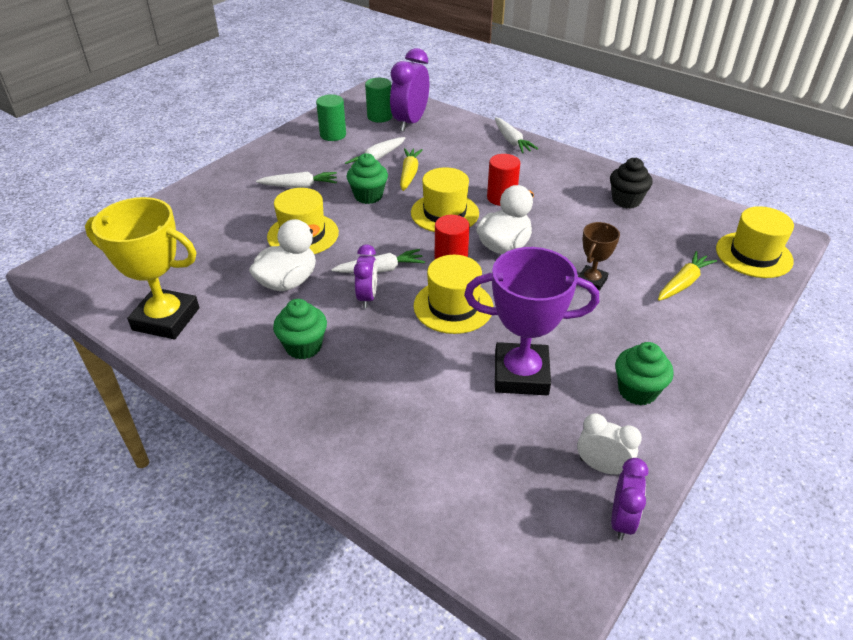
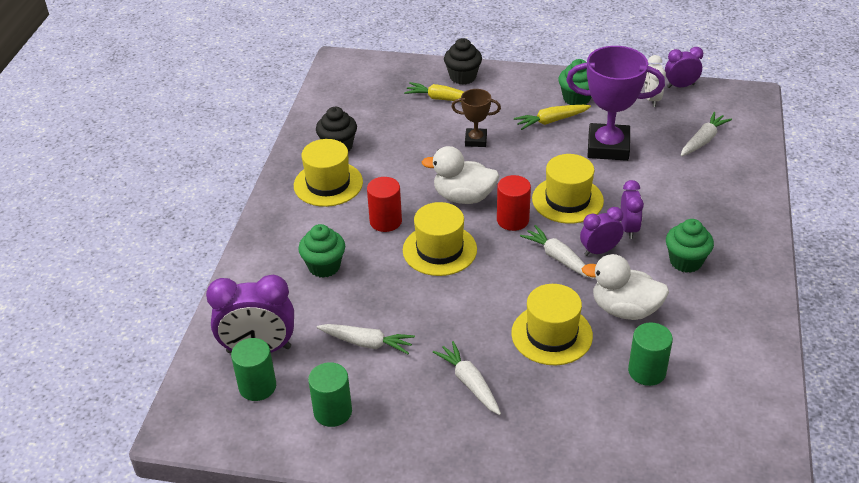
camera: 115 degrees left, 0 degrees up
yellow trophy [85,197,199,339] -> none
green cupcake [347,153,388,204] -> green cupcake moved to [298,224,345,278]
yellow carrot [400,148,423,191] -> yellow carrot moved to [514,105,591,130]
purple trophy [464,247,599,395] -> purple trophy turned 60 degrees counterclockwise [566,46,665,161]
white carrot [495,117,538,153] -> white carrot moved to [681,112,732,156]
yellow hat [716,206,794,278] -> yellow hat moved to [294,139,363,207]
none -> black cupcake [444,38,482,85]
none -> purple clock [621,180,644,239]
none -> green cylinder [628,322,673,386]

